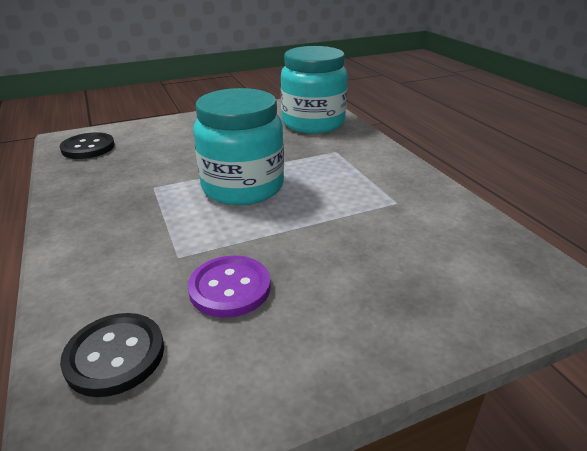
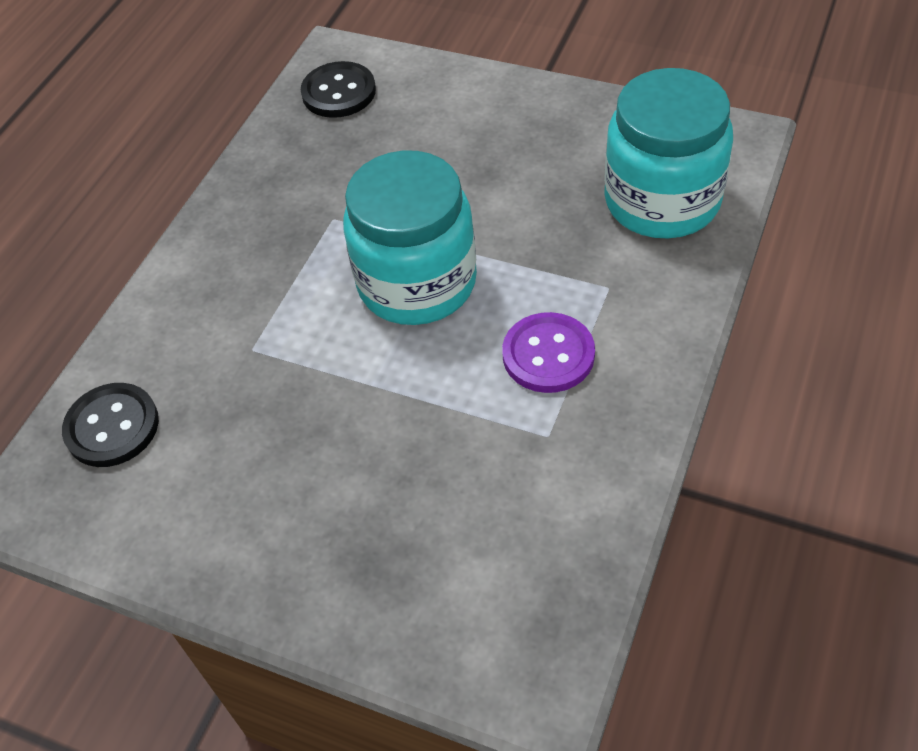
camera: 50 degrees right, 20 degrees up
purple button [188,256,271,318] -> purple button moved to [502,312,595,393]

